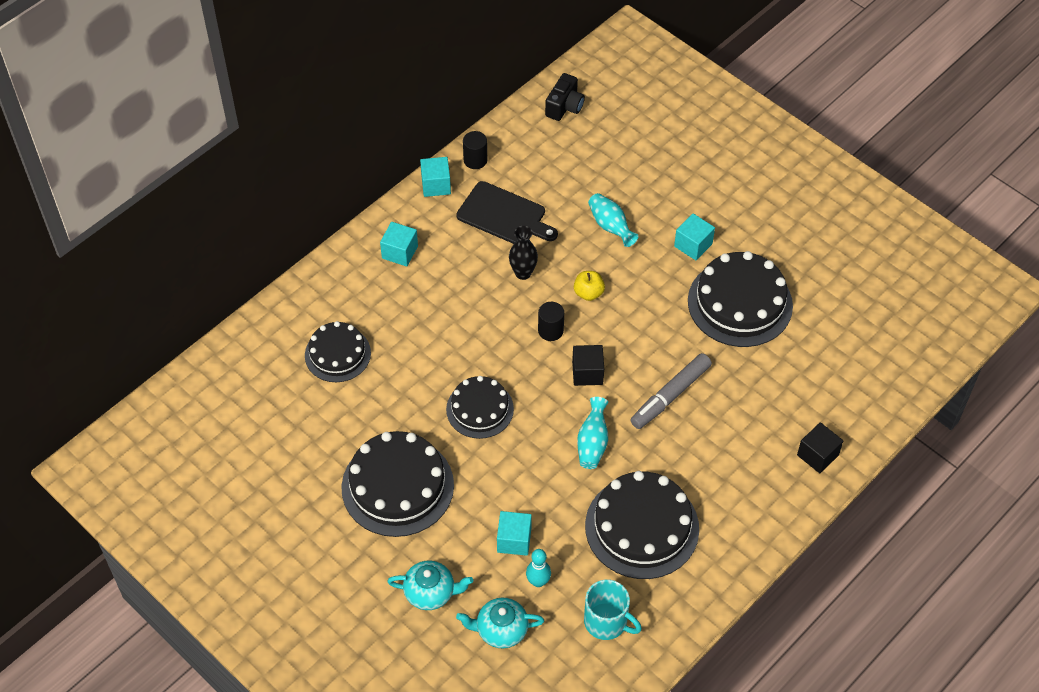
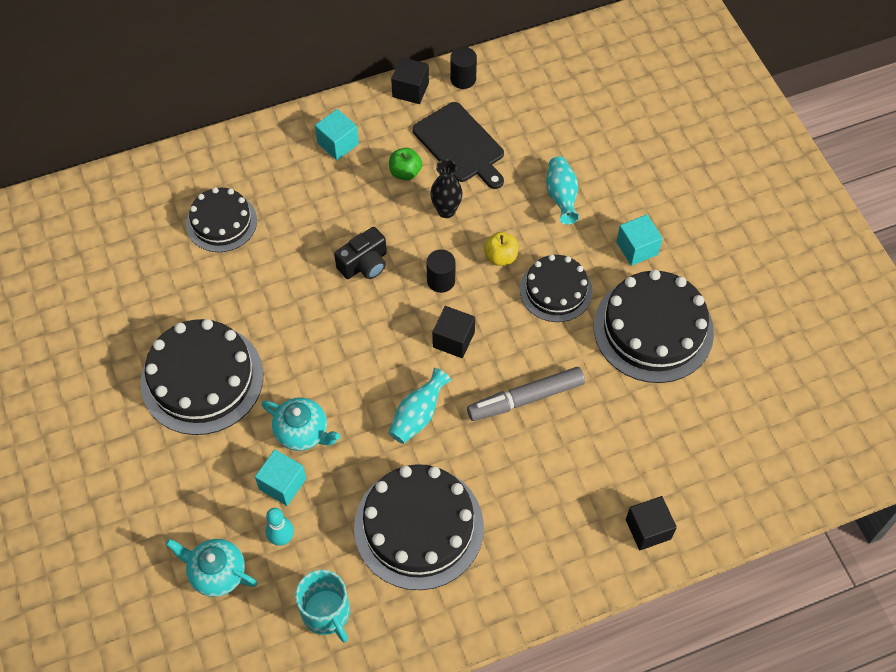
camera: 25 degrees right, 5 degrees up
turquoise teapot [387,561,473,610] -> turquoise teapot moved to [262,397,340,451]
turquoise cube [420,157,451,197] -> black cube [391,57,429,104]
black cake [446,376,514,439] -> black cake moved to [520,254,593,322]
black camera [545,73,585,121] -> black camera moved to [334,227,387,279]
none -> green apple [389,148,422,180]

